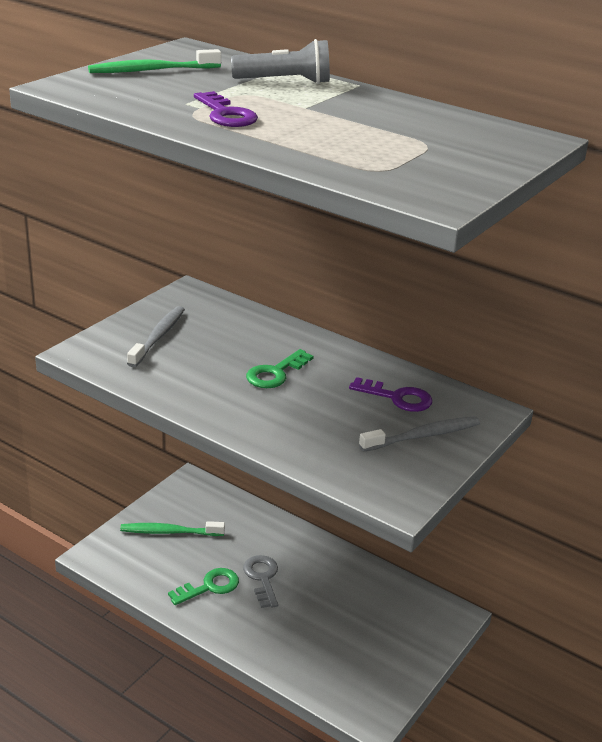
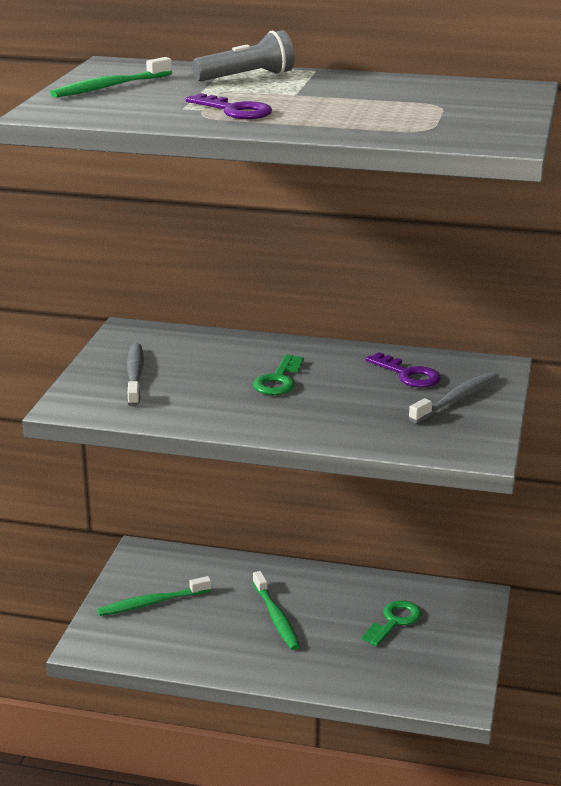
camera: 20 degrees left, 5 degrees down
green key [168,568,239,605] -> green key moved to [362,600,422,646]
grey key [243,555,278,608] -> green toothbrush [253,571,300,650]
purple key [349,377,432,412] -> purple key turned 45 degrees clockwise [366,352,441,388]

